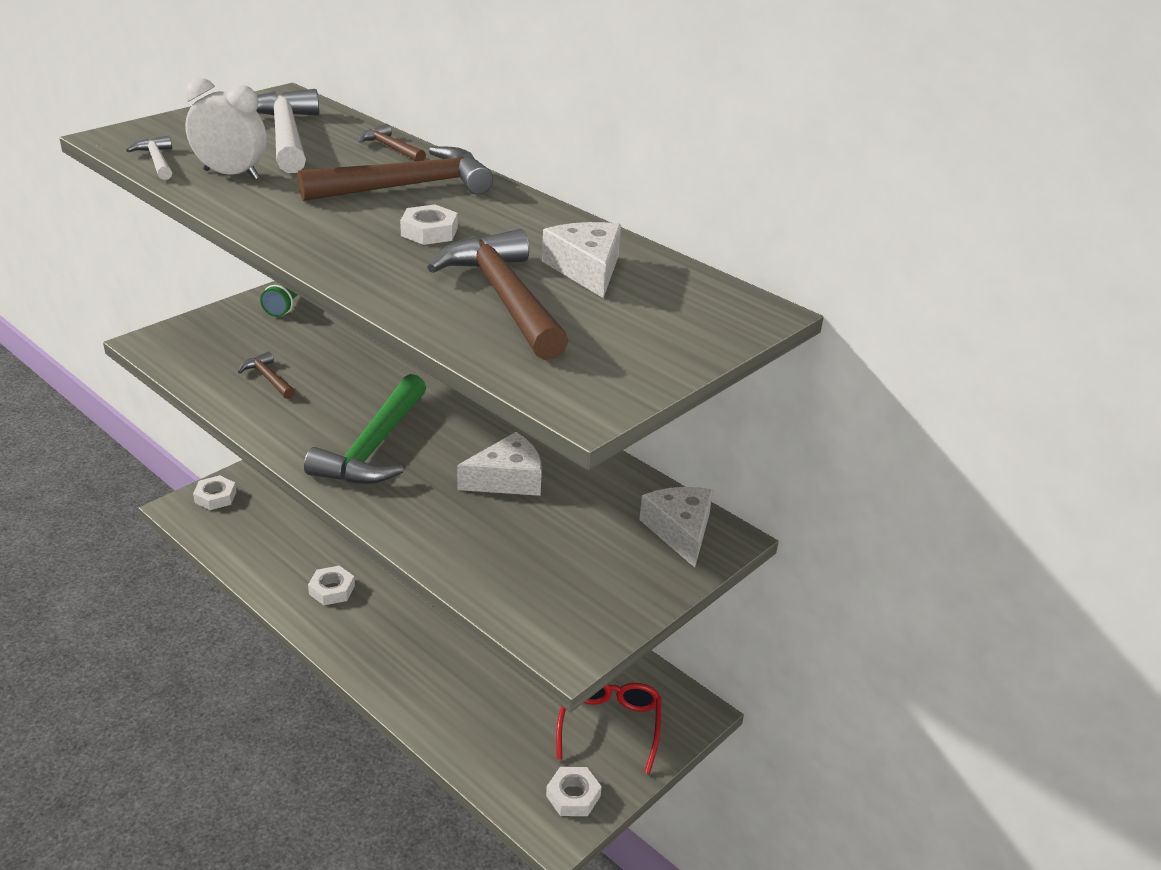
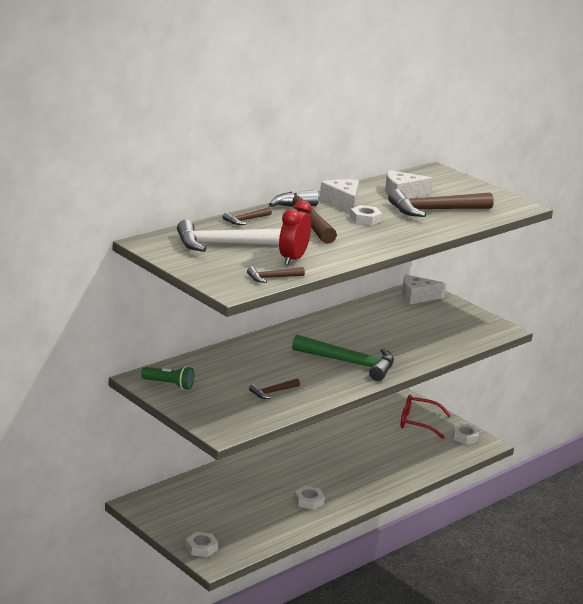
camera: 85 degrees left, 10 degrees down
white hammer [126,136,172,180] -> brown hammer [247,267,305,283]
white clock [185,78,267,180] -> red clock [279,200,312,265]
white cheese [457,432,542,496] -> white cheese moved to [320,179,359,212]

